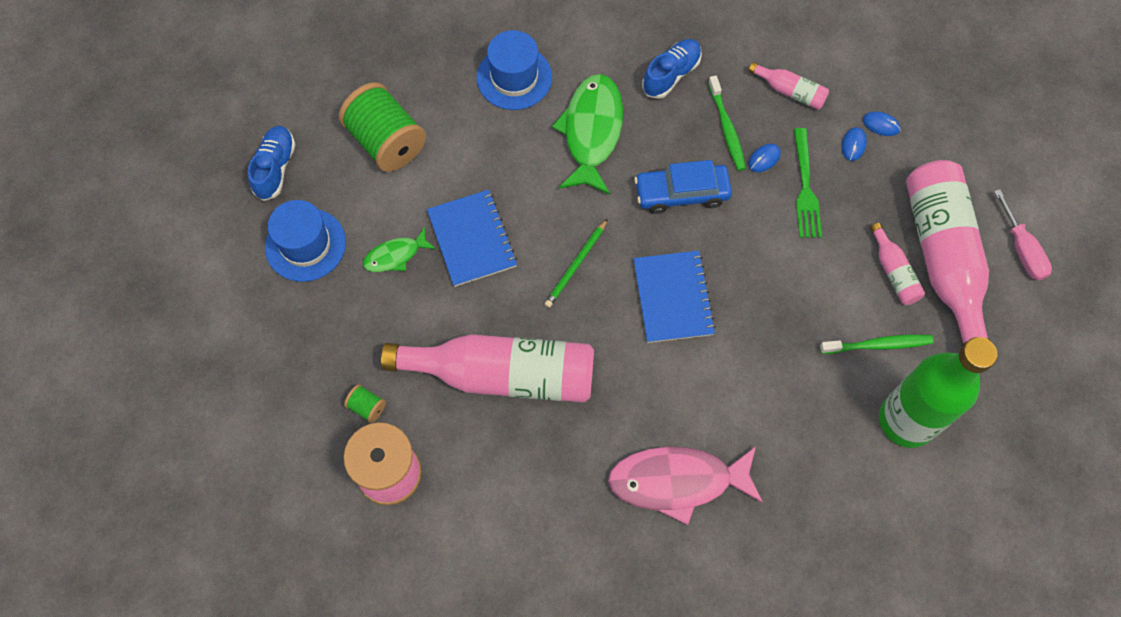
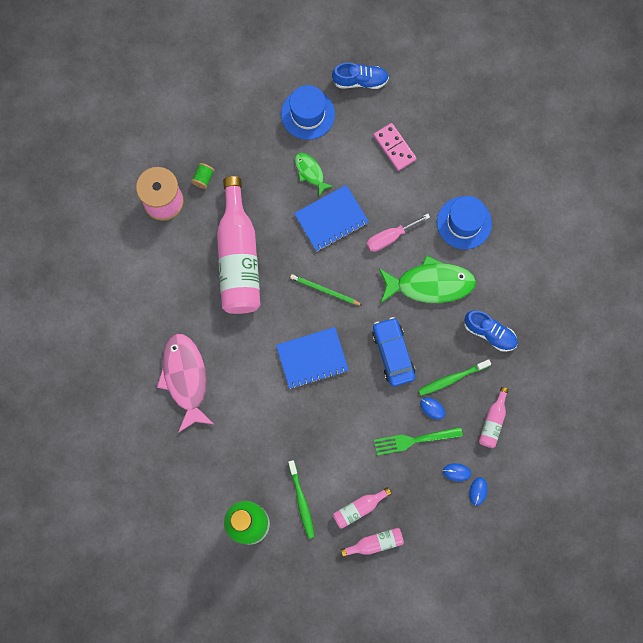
camera: 80 degrees right, 10 degrees up
green spool [339,82,426,172] -> pink domino [373,123,417,171]
pink bottle [906,160,991,346] -> pink bottle [341,528,404,557], size x0.44
pink screwdriver [994,189,1052,281] -> pink screwdriver moved to [367,214,430,252]

